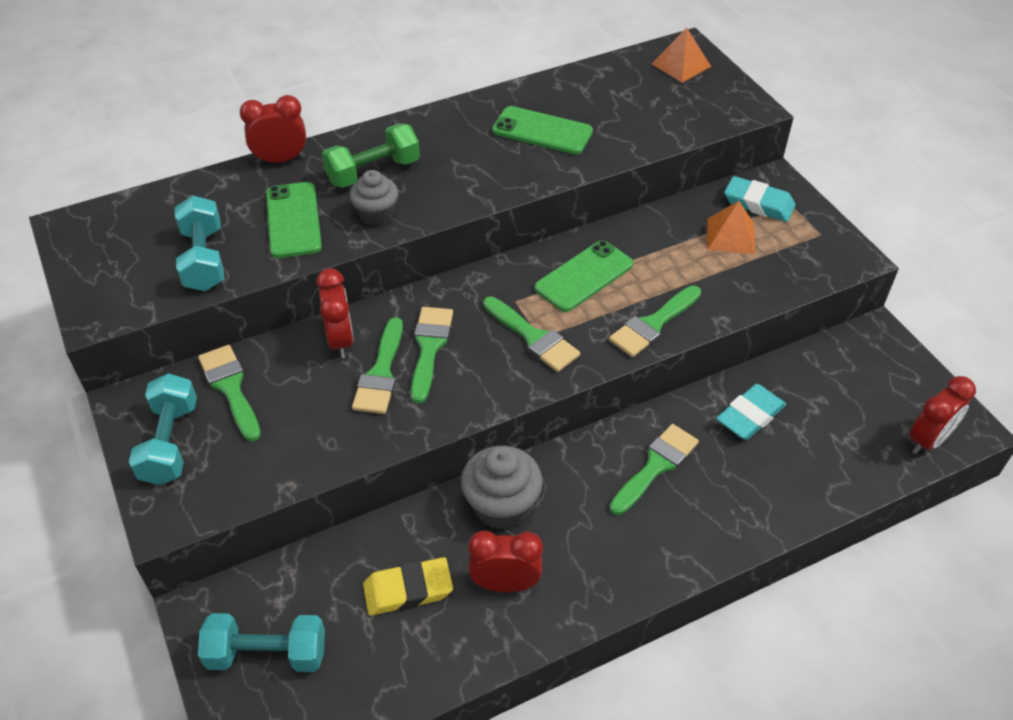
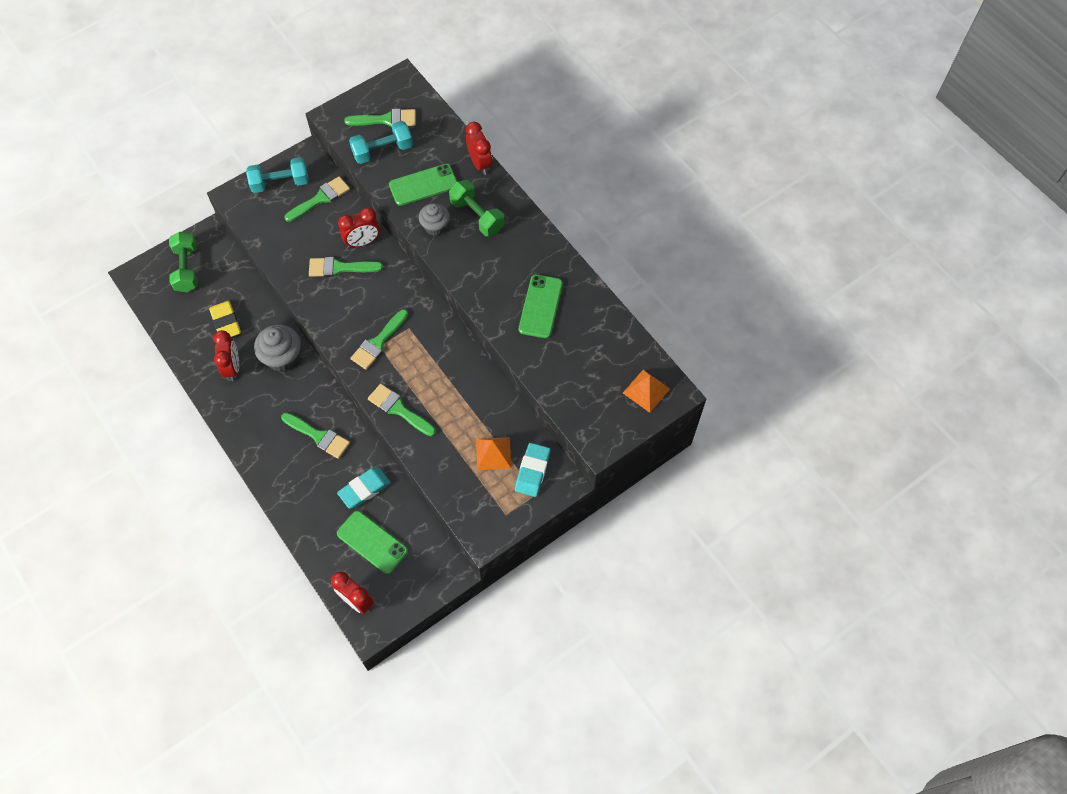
camera: 80 degrees right, 15 degrees up
turquoise dumbbell [198,613,325,672] -> green dumbbell [169,232,198,292]
green brush [411,307,453,404] -> green brush moved to [344,109,416,127]
green phone [535,240,633,312] -> green phone moved to [337,511,408,574]
turquoise eraser [716,384,786,440] -> turquoise eraser turned 75 degrees counterclockwise [337,467,391,509]

